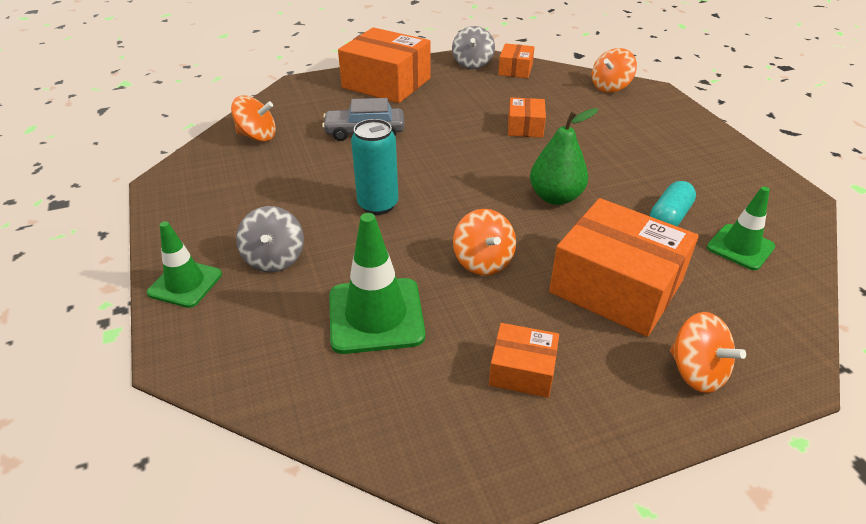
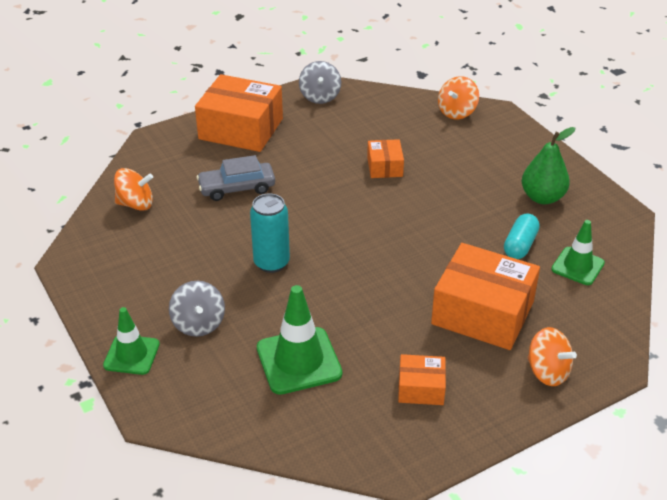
camera: 10 degrees left, 0 degrees up
orange spinning top [453,209,516,276] -> none
orange box [498,43,534,78] -> none
green pear [530,108,598,205] -> green pear moved to [522,127,575,204]

